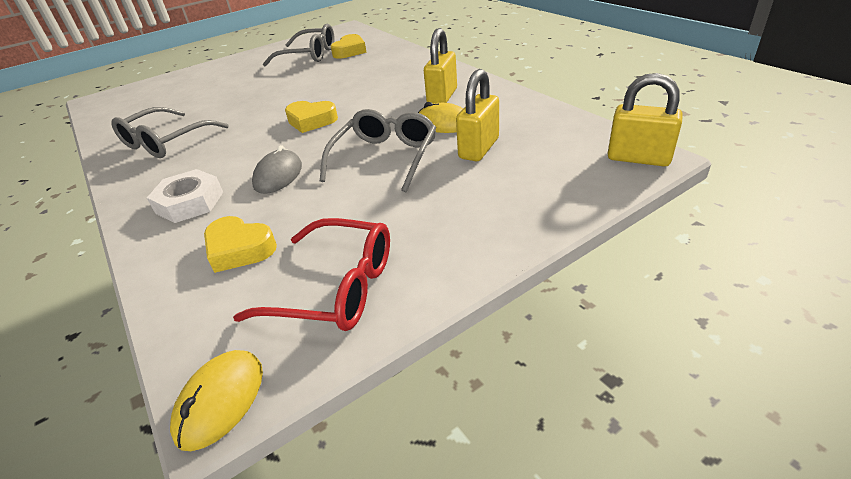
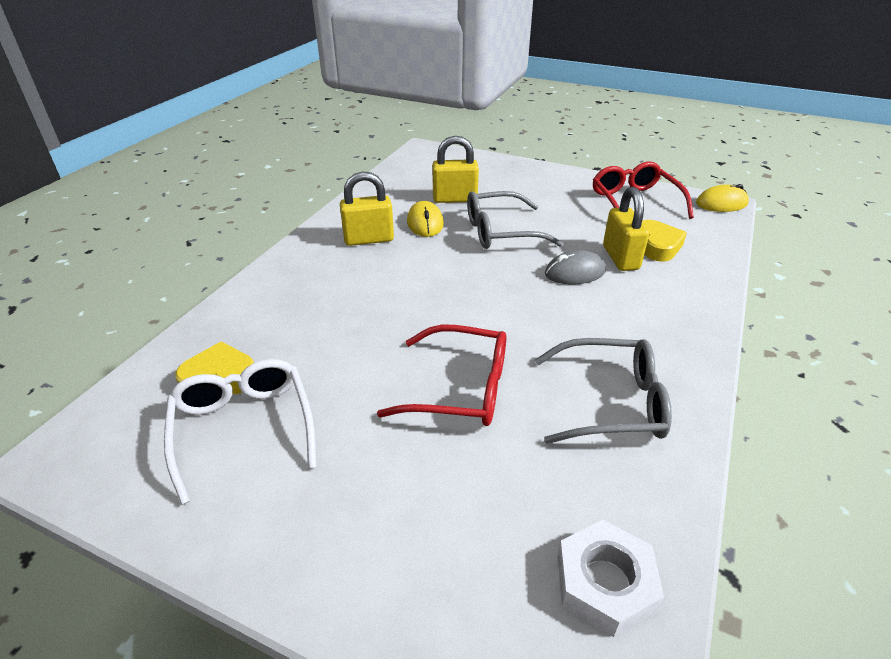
camera: 125 degrees left, 0 degrees up
white nut [147,169,223,223] -> white nut moved to [557,520,664,637]
grey glasses [263,24,335,66] -> white glasses [164,359,316,505]
yellow heart [285,101,338,133] -> none
yellow padlock [607,73,683,166] -> yellow padlock moved to [603,187,649,271]
none -> red glasses [377,325,506,426]

